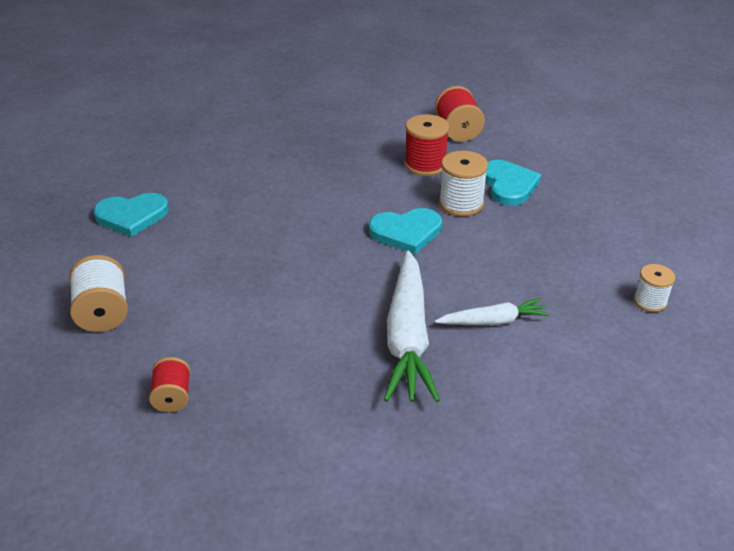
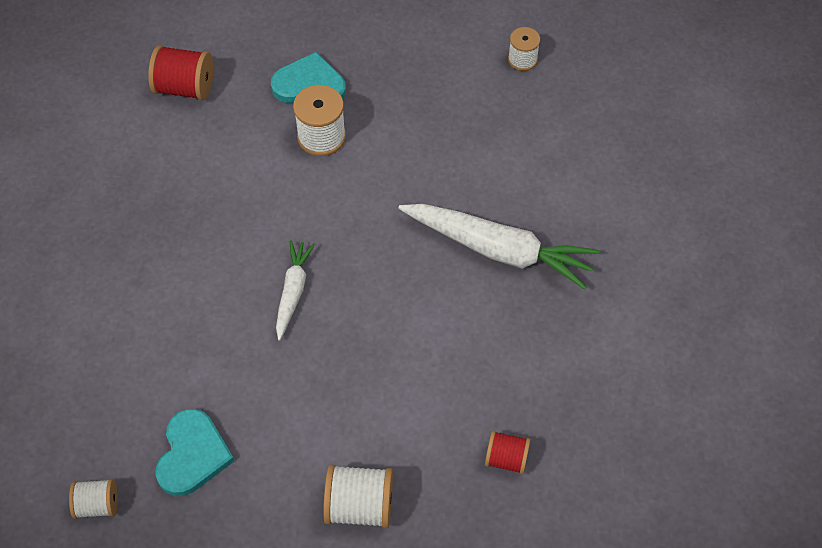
camera: 70 degrees left, 20 degrees up
turquoise heart [369,208,442,254] -> none
red spool [404,114,449,176] -> none
white carrot [435,298,550,325] -> white carrot moved to [276,240,315,341]
none -> white spool [69,479,118,519]

